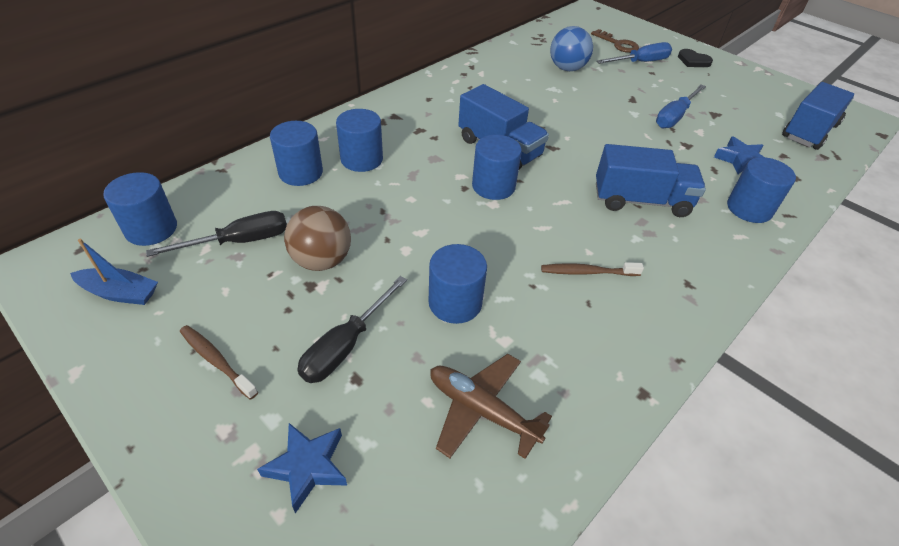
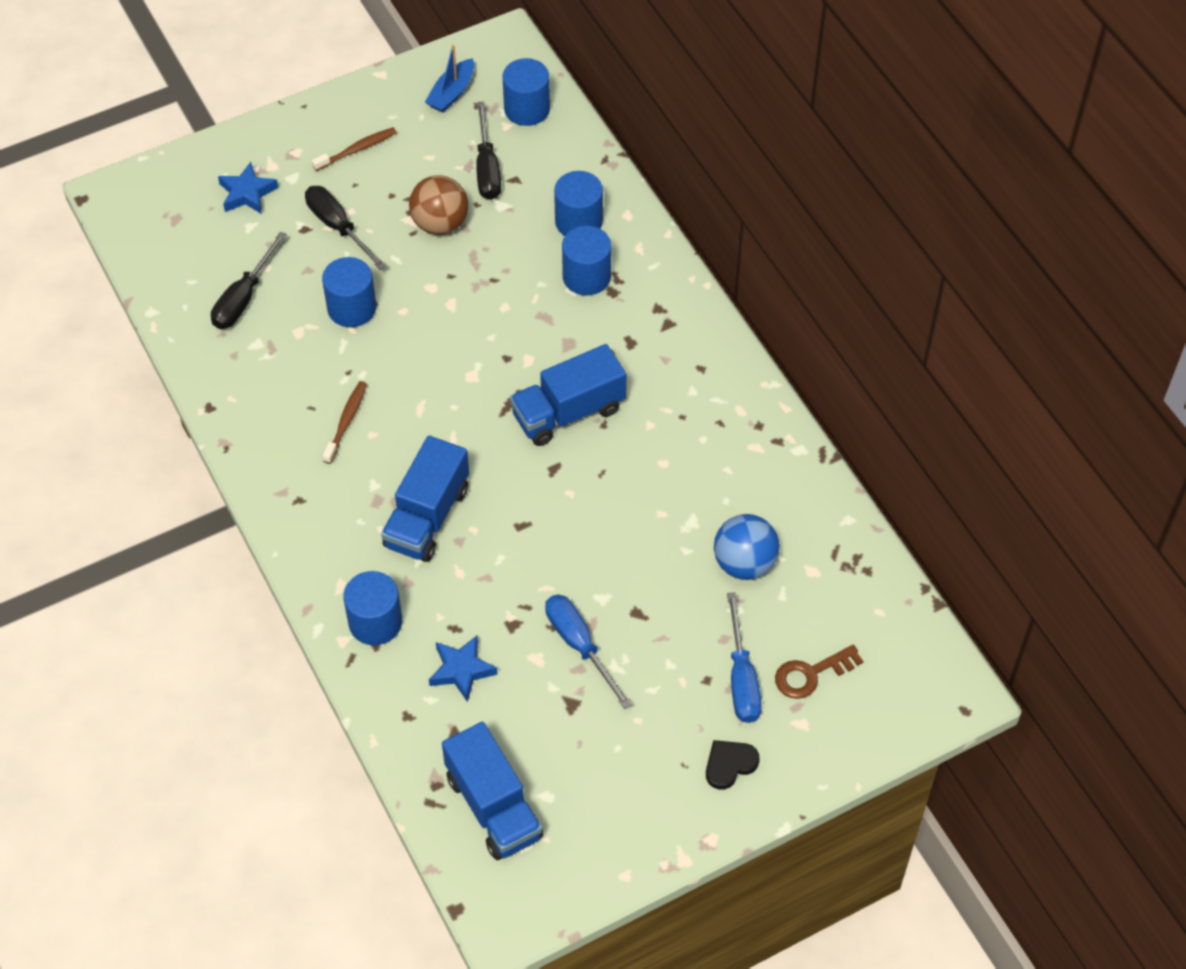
camera: 110 degrees right, 10 degrees up
brown plane [430,354,552,459] -> black screwdriver [211,232,287,329]
blue cylinder [472,135,522,200] -> none

